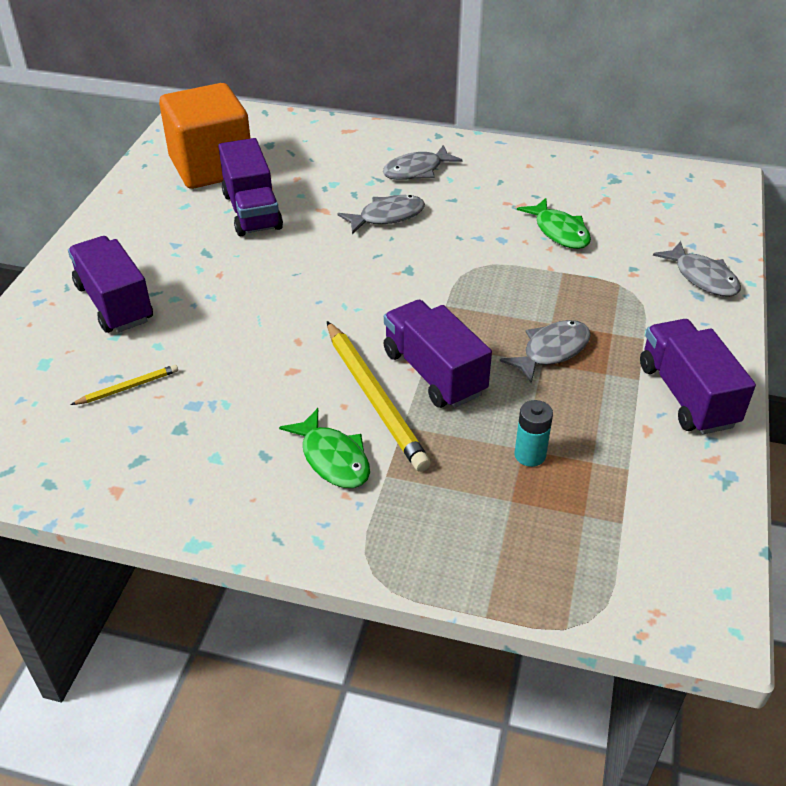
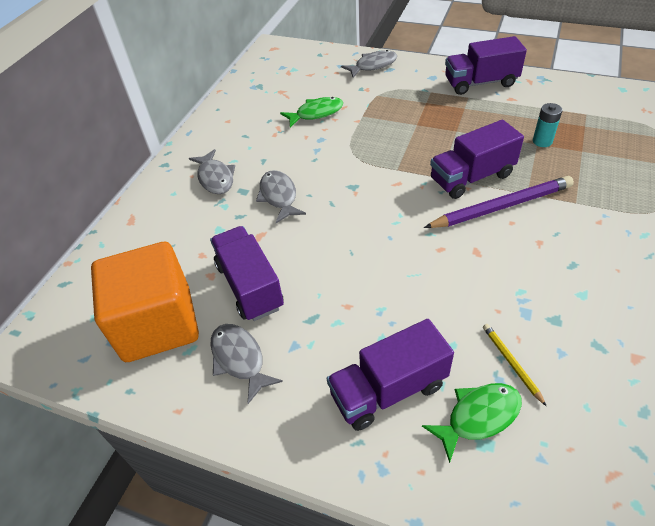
camera: 80 degrees left, 5 degrees up
purple truck [218,138,283,236] -> purple truck turned 105 degrees counterclockwise [210,226,284,321]
green fish [279,408,370,488] -> green fish moved to [422,383,522,463]
yellow pencil [327,321,431,472] -> purple pencil [424,176,574,228]
grey fish [500,320,591,383] -> grey fish moved to [210,324,283,404]

